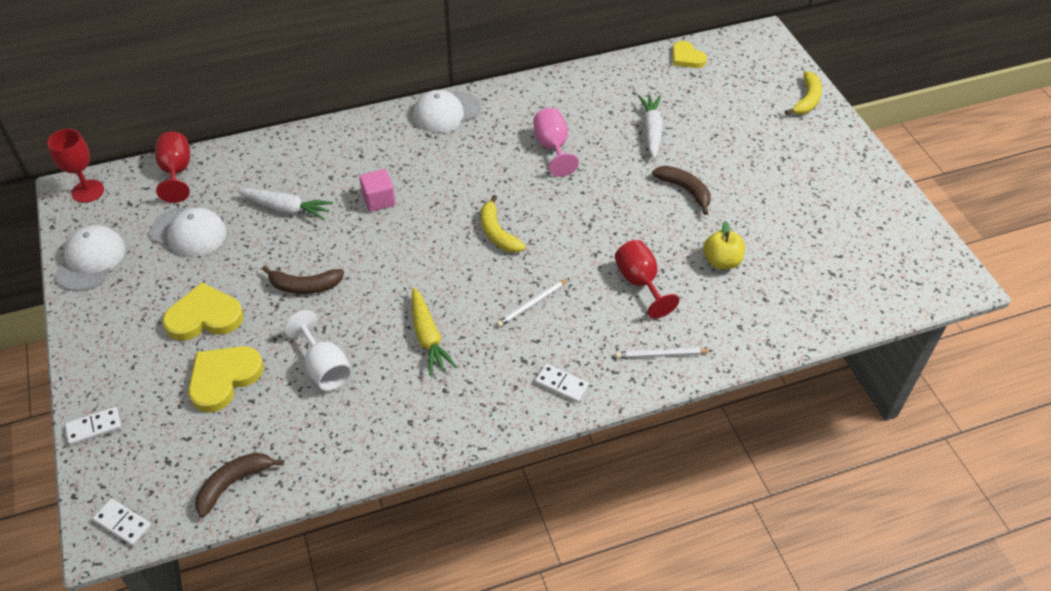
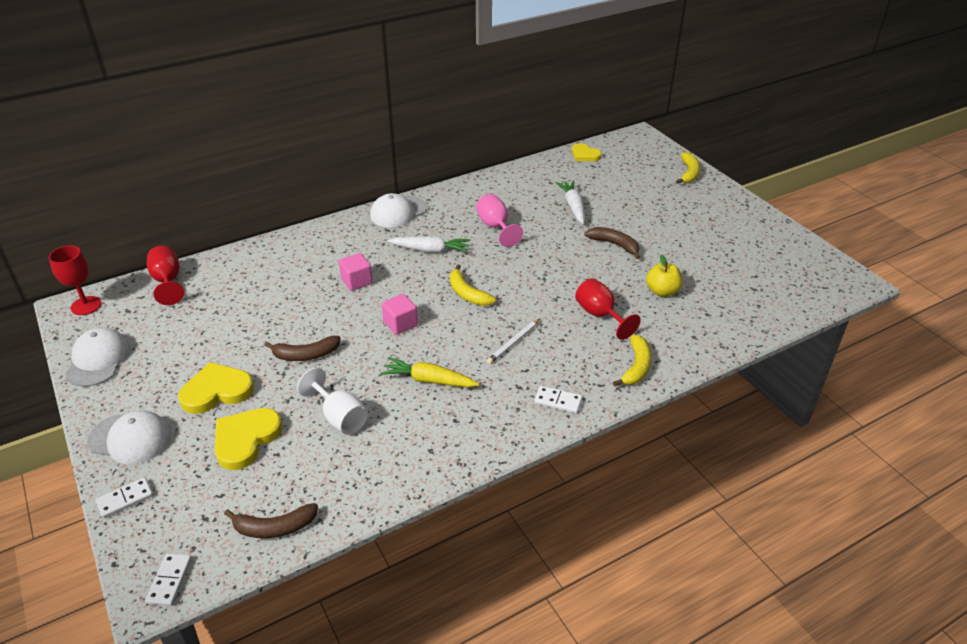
camera: 10 degrees left, 10 degrees down
white domino [92,498,152,546] -> white domino turned 75 degrees clockwise [145,553,192,606]
white cap [150,207,227,257] -> white cap moved to [87,411,172,464]
brown banana [195,453,284,517] -> brown banana turned 135 degrees counterclockwise [224,503,318,538]
white carrot [237,188,333,220] -> white carrot moved to [387,237,470,253]
yellow carrot [412,288,457,375] -> yellow carrot turned 135 degrees clockwise [380,357,480,387]
white pencil [615,348,713,359] -> yellow banana [613,335,652,386]
none -> pink cube [382,294,418,335]

